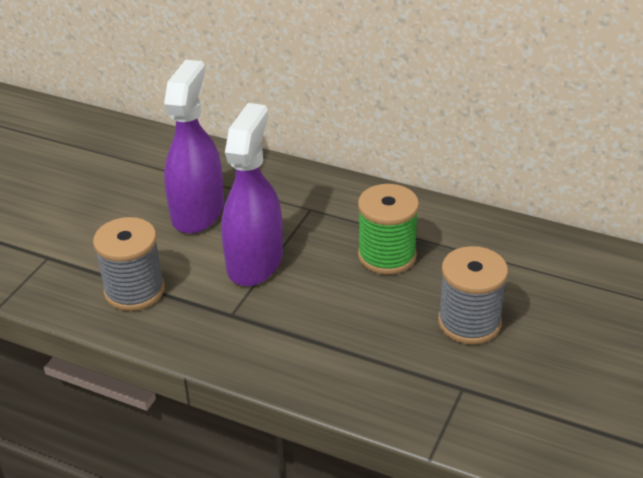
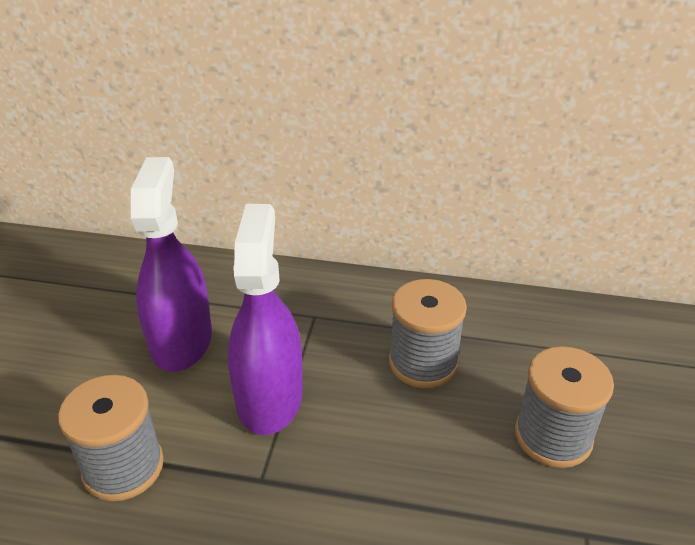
camera: 15 degrees left, 0 degrees up
green spool [358,184,419,275] -> grey spool [389,279,467,388]

